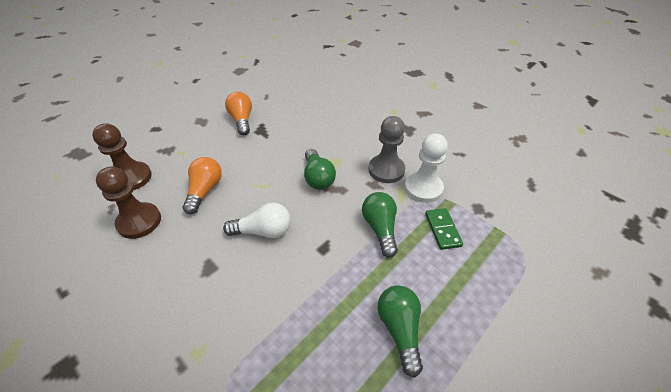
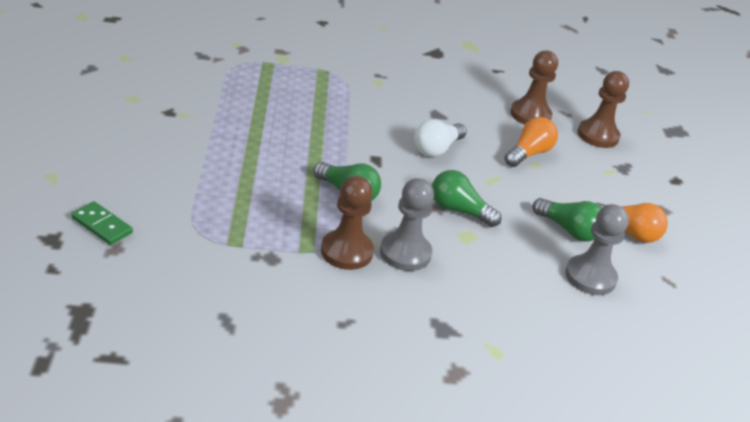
camera: 130 degrees right, 10 degrees down
orange light bulb [183,157,222,214] -> orange light bulb turned 105 degrees counterclockwise [505,117,558,167]
green light bulb [377,285,423,378] -> green light bulb moved to [532,198,601,242]
white pawn [404,133,448,203] -> brown pawn [321,176,374,270]
green domino [425,208,463,250] -> green domino moved to [71,201,133,245]
none -> grey pawn [565,204,629,295]

